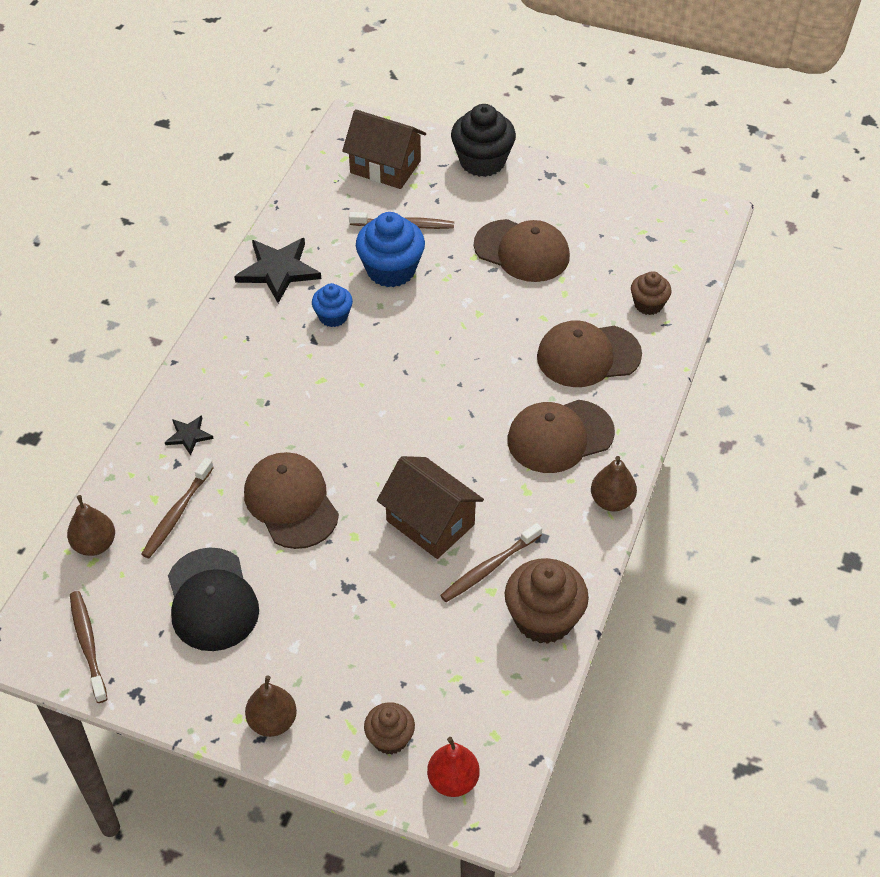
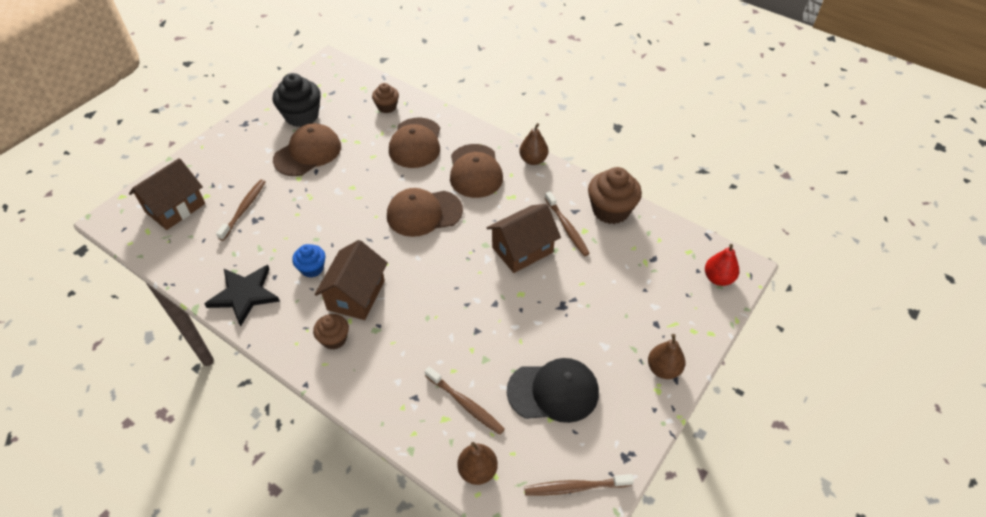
camera: 75 degrees left, 0 degrees up
black star [165,415,214,456] -> none
brown cap [244,452,339,549] -> brown cap moved to [387,188,463,237]
blue cupcake [356,212,425,287] -> none
brown cupcake [364,702,415,755] -> brown cupcake moved to [313,314,349,349]
black cupcake [451,104,516,177] -> black cupcake moved to [273,73,321,127]
none -> brown house [315,240,388,320]

